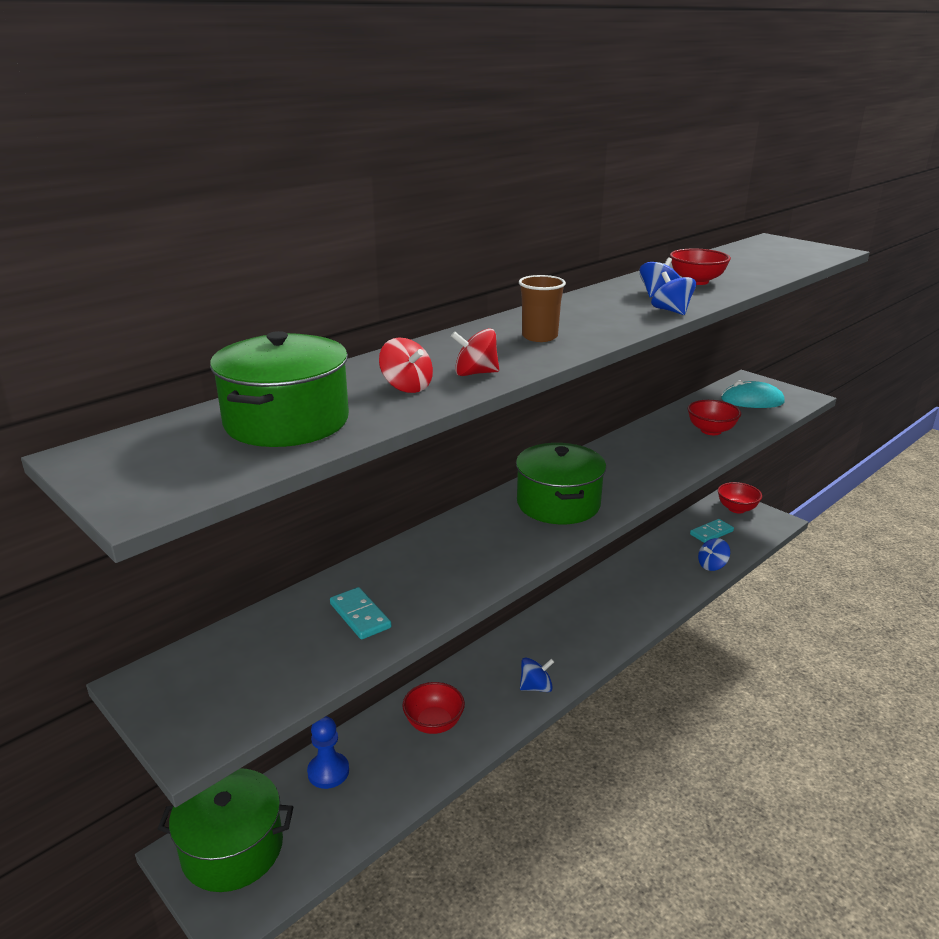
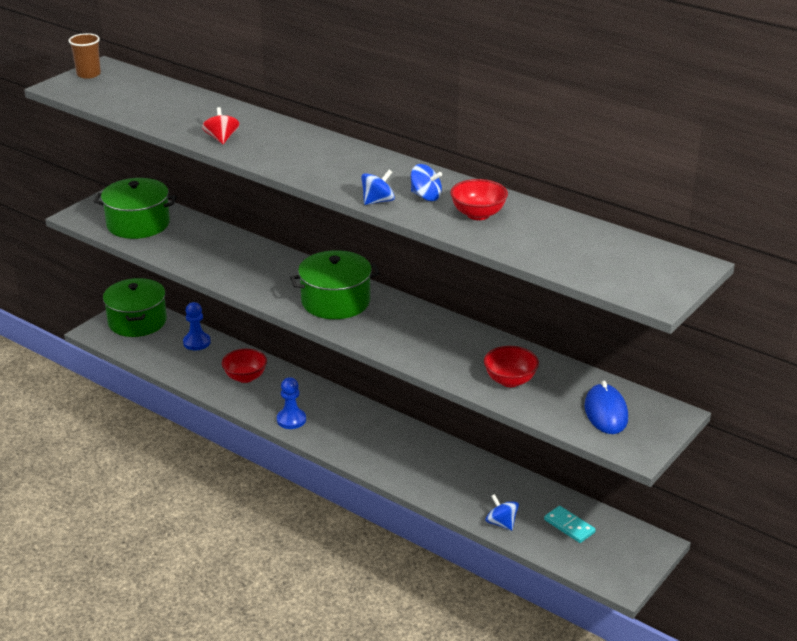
camera: 80 degrees right, 5 degrees up
green pot [210,331,349,447] -> green pot moved to [94,178,177,239]
turquoise domino [330,587,391,640] -> none
red spinning top [379,338,433,393] -> none
brown cup [519,275,566,342] -> brown cup moved to [69,33,101,79]
blue spinning top [520,658,554,692] -> blue pawn [277,377,306,429]
red bowl [718,482,762,513] -> none
turquoise mouse [721,381,785,408] -> blue mouse [585,381,628,434]

